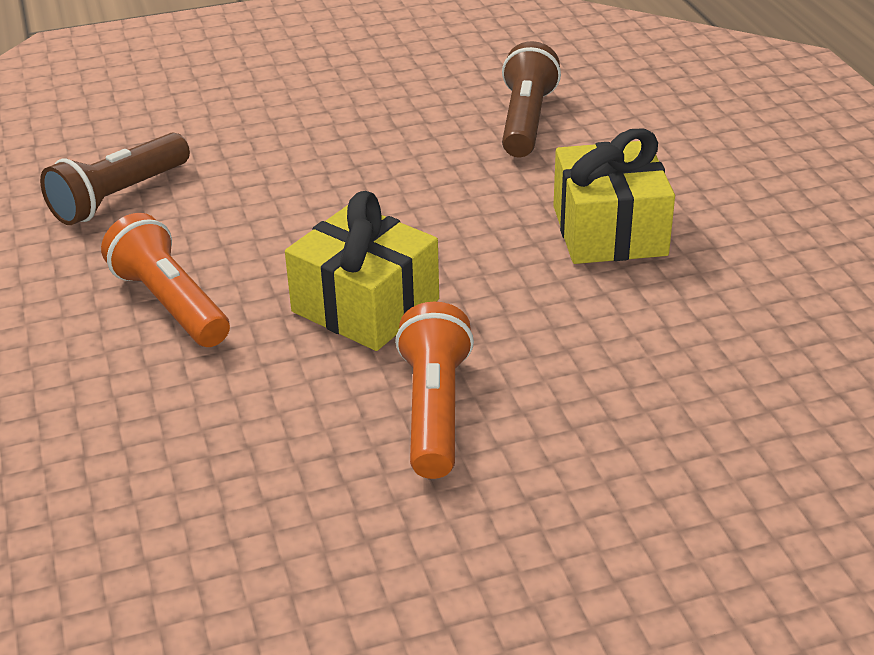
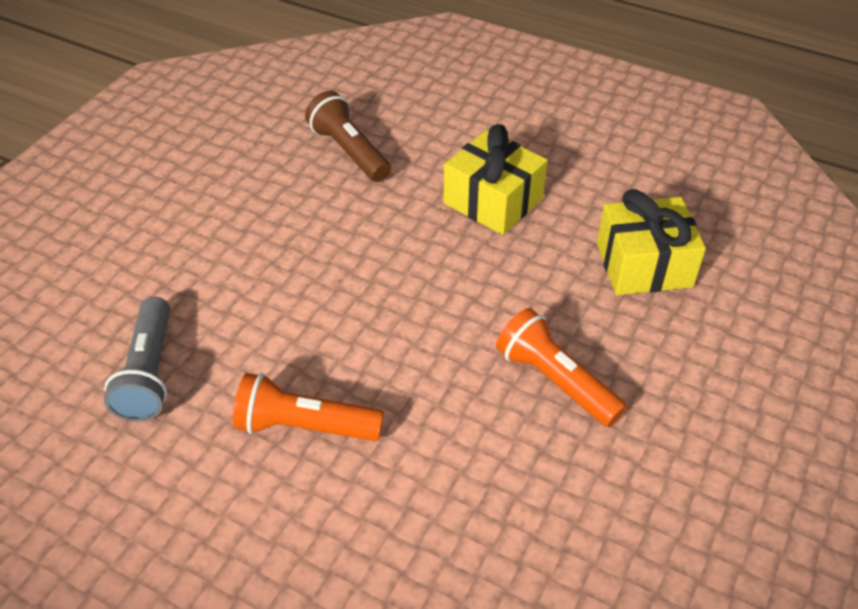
camera: 45 degrees left, 10 degrees up
brown flashlight [40,133,190,225] -> grey flashlight [104,297,170,422]
yellow gift [285,191,439,351] -> yellow gift moved to [597,189,706,295]

